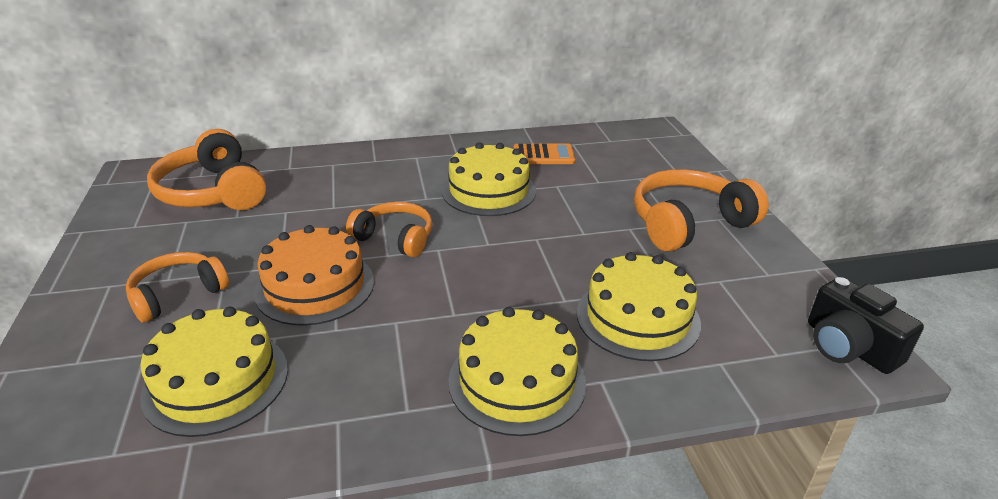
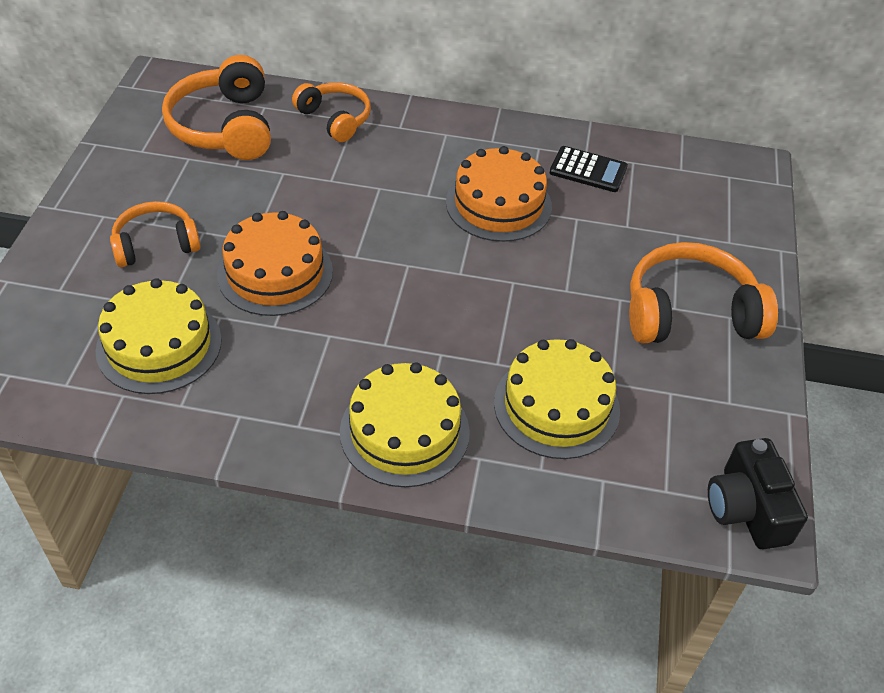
camera: 20 degrees right, 15 degrees up
orange headphones [346,202,433,257] -> orange headphones moved to [292,82,371,142]
yellow cake [442,142,536,216] -> orange cake [446,146,552,242]
orange calculator [514,144,575,164] -> black calculator [550,146,628,192]

